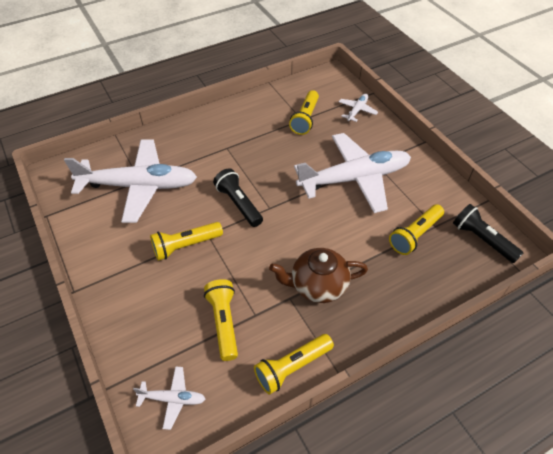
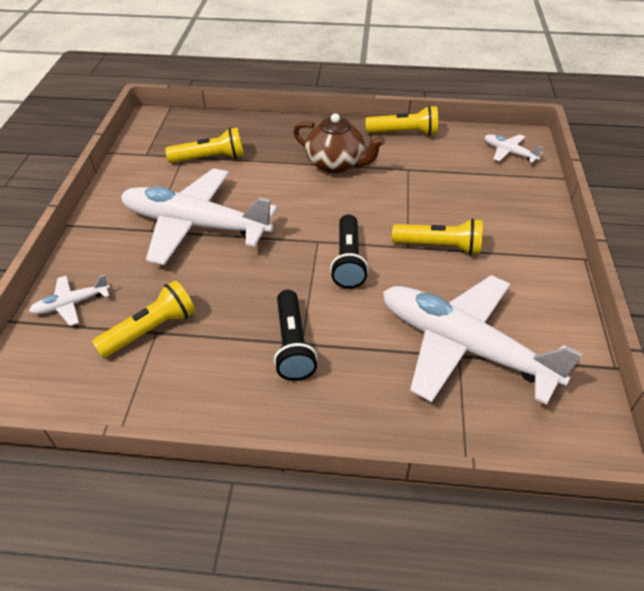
camera: 145 degrees left, 5 degrees down
yellow flashlight [204,279,238,361] -> none
black flashlight [453,204,523,263] -> black flashlight moved to [274,290,317,381]

